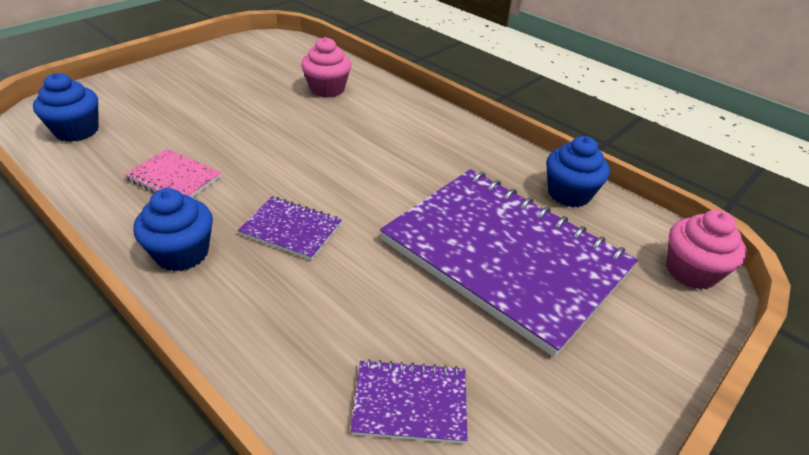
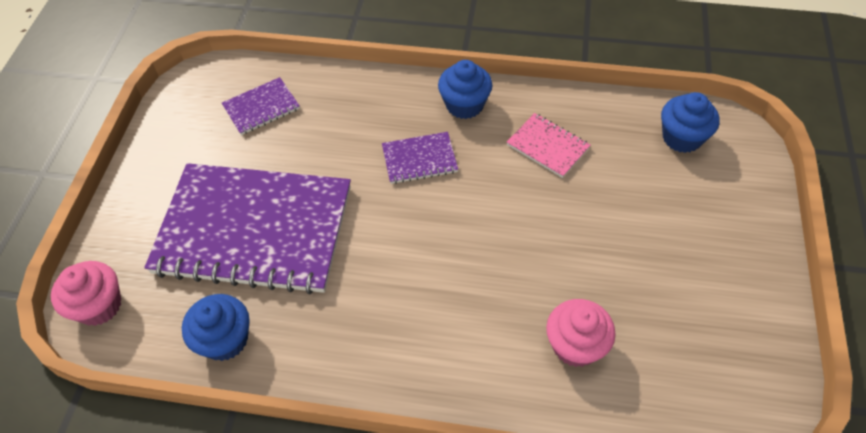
camera: 150 degrees right, 15 degrees up
pink notebook [124,149,222,198] -> pink notebook turned 45 degrees clockwise [507,113,591,178]

